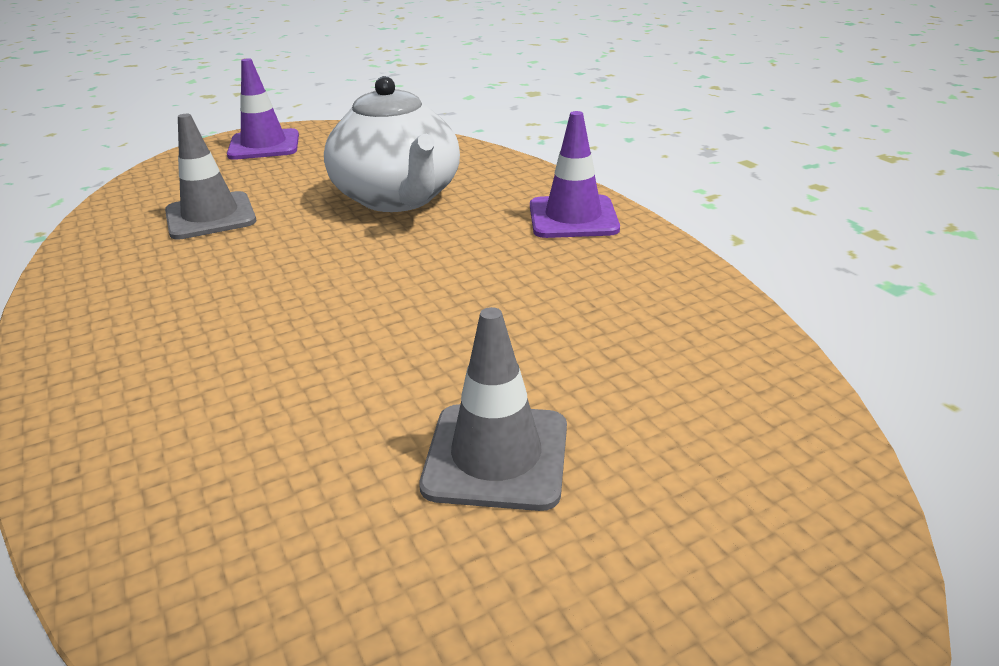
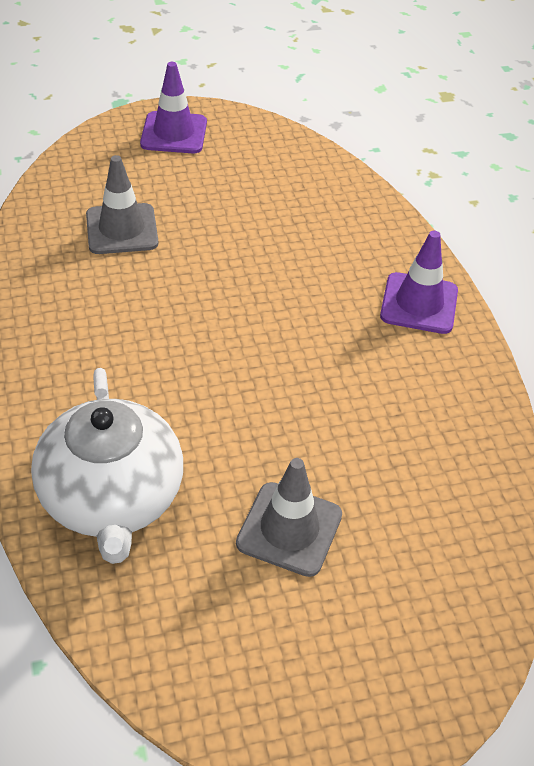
camera: 10 degrees right, 15 degrees up
white teapot [324,76,460,212] -> white teapot moved to [31,368,183,564]

